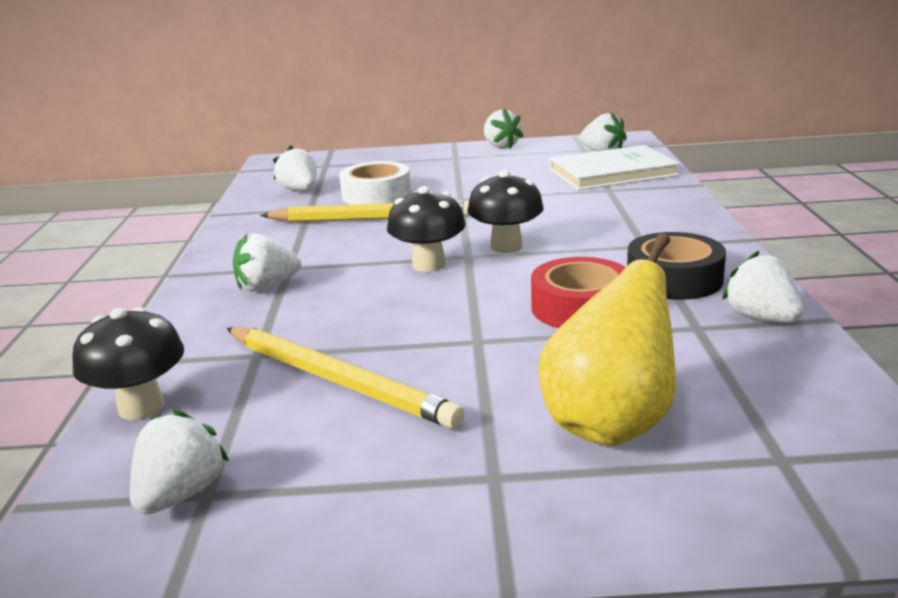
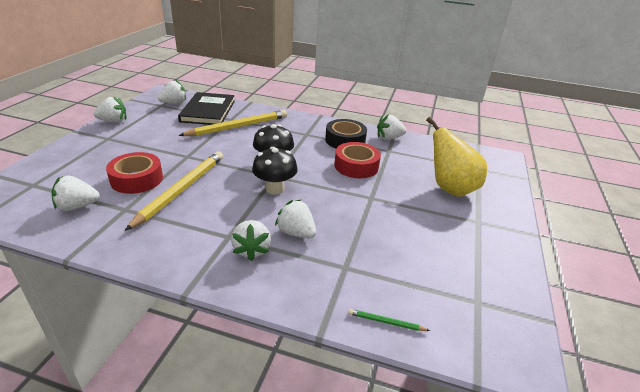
camera: 75 degrees left, 10 degrees up
black mushroom [72,307,184,420] -> green pencil [348,309,430,331]
white strawberry [130,409,229,515] -> white strawberry moved to [275,200,316,239]
yellow pencil [226,327,465,429] -> yellow pencil moved to [178,110,287,136]
white tape [339,161,411,205] -> red tape [106,152,163,194]
white book [549,145,680,190] -> black book [178,92,235,125]

